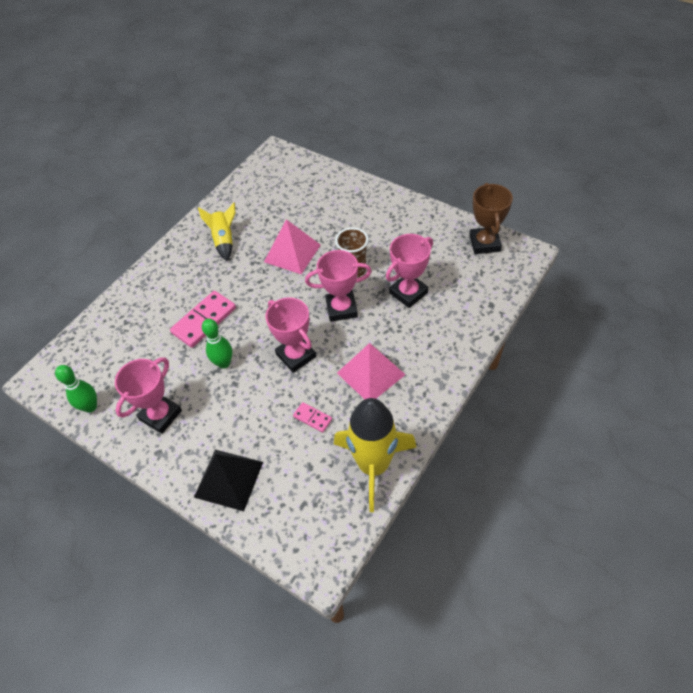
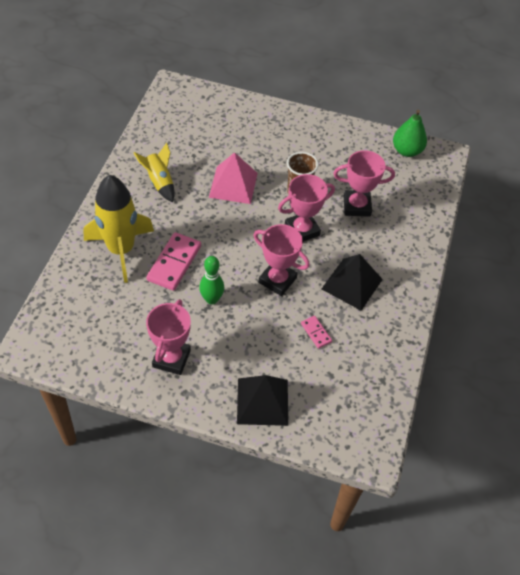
camera: 25 degrees left, 0 degrees up
green bowling pin [55,365,97,413] -> none
pink domino [293,402,332,433] -> pink domino turned 45 degrees clockwise [301,316,332,349]
yellow rocket [334,398,417,512] -> yellow rocket moved to [84,175,154,283]
pink pyramid [337,343,406,399] -> black pyramid [322,254,383,311]
pink trophy [386,234,433,308] -> pink trophy turned 60 degrees clockwise [333,150,395,217]
brown trophy [469,183,513,254] -> green pear [393,110,427,157]

